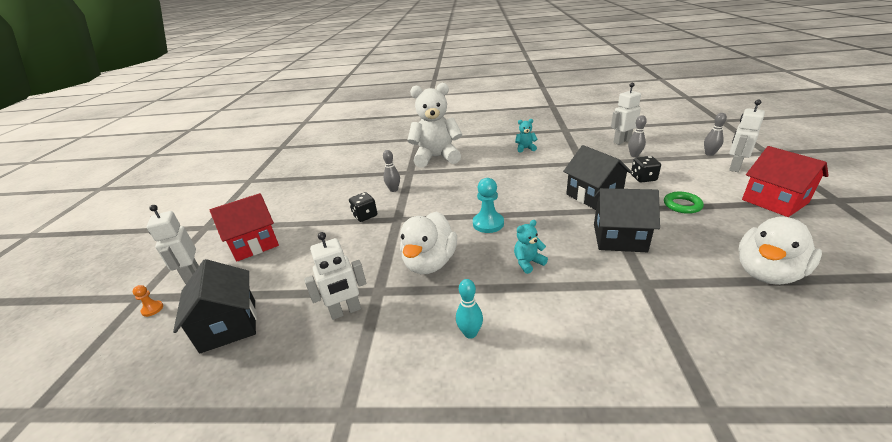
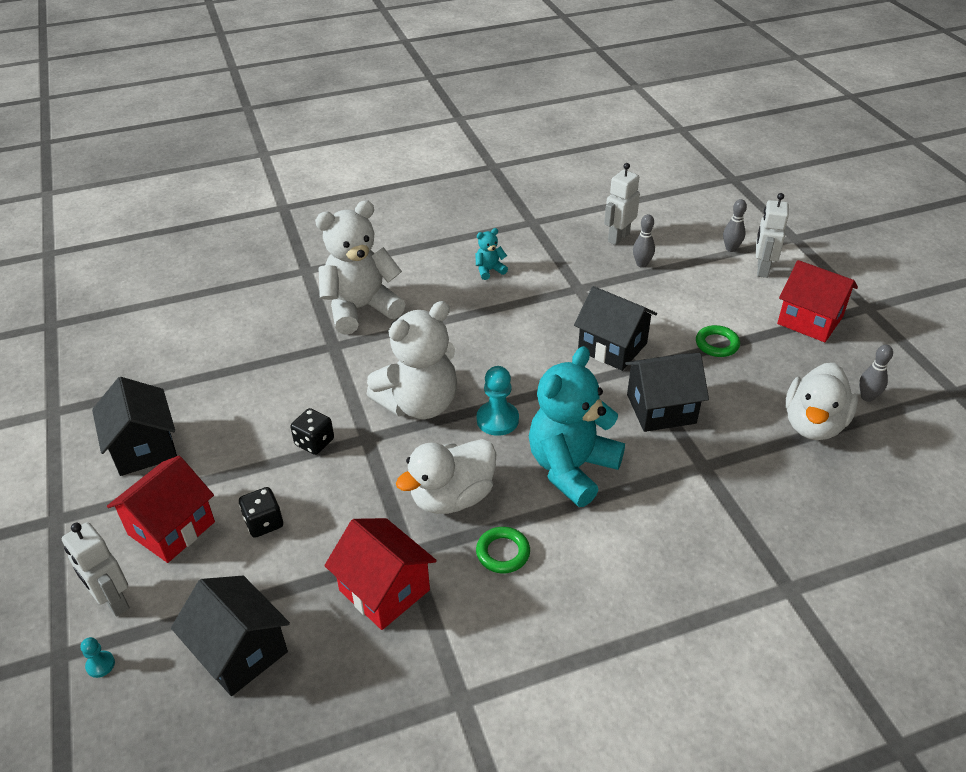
camera: 25 degrees left, 10 degrees up
orange pawn [133,285,163,317] -> turquoise pawn [81,637,115,678]
white robot [304,232,366,320] -> red house [324,518,437,630]
grey bowling pin [383,150,400,192] -> grey bowling pin moved to [859,345,893,402]
white duck [400,211,457,274] -> white duck turned 60 degrees clockwise [396,439,496,514]
turquoise bowling pin [456,279,483,339] -> none
turquoise teddy bear [514,220,548,274] -> turquoise teddy bear [529,346,625,507], size x2.39
black dice [631,156,661,183] -> black dice moved to [239,487,283,538]
none -> black house [92,377,177,476]
none -> white teddy bear [367,301,457,419]
none -> green ring [476,527,530,573]

